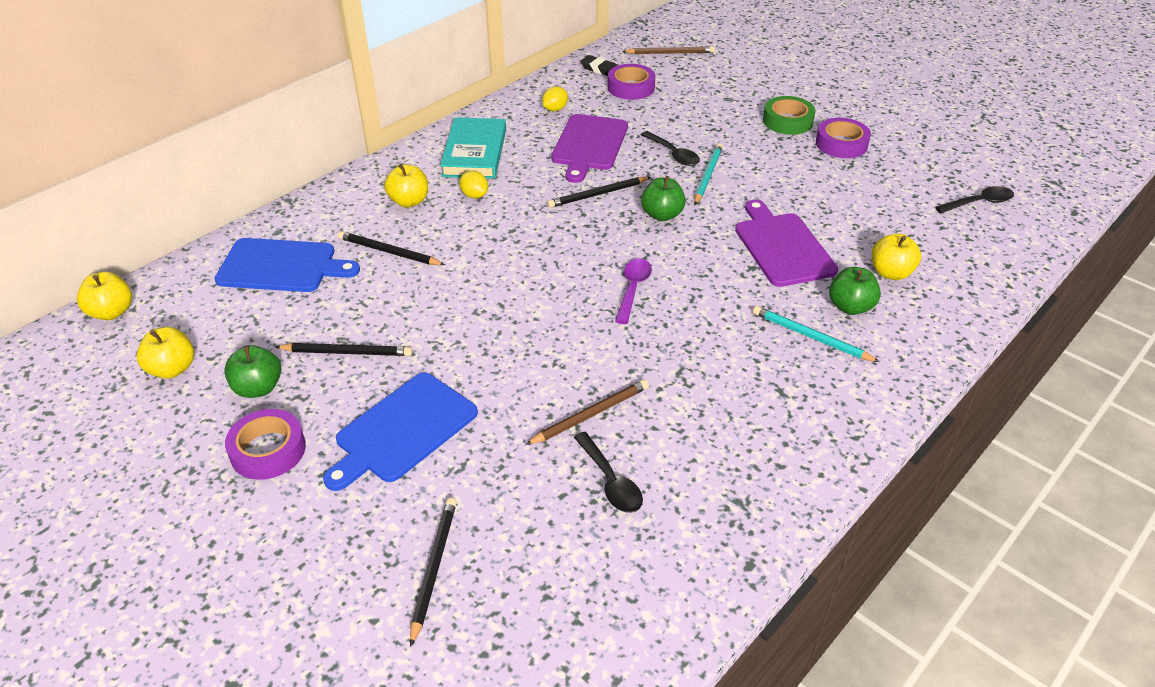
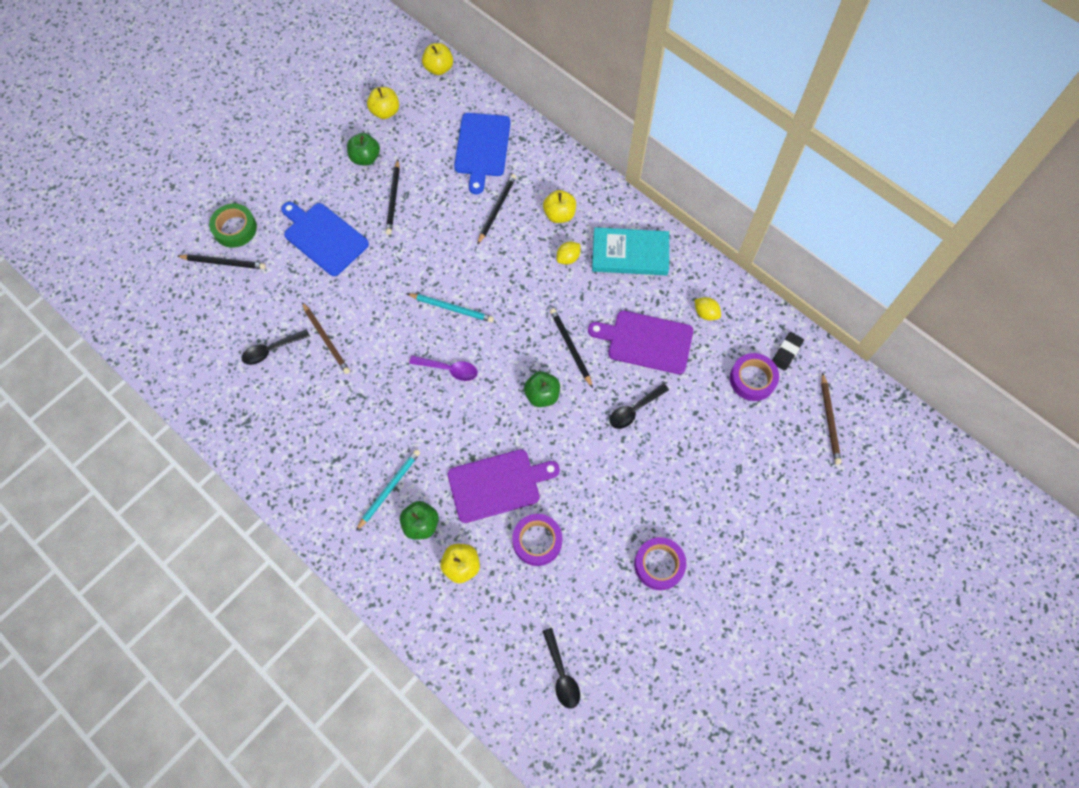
camera: 90 degrees right, 25 degrees up
purple tape [225,409,306,480] -> purple tape moved to [512,514,562,566]
turquoise pencil [694,143,723,205] -> turquoise pencil moved to [407,293,494,323]
green tape [763,96,815,135] -> green tape moved to [209,204,257,248]

